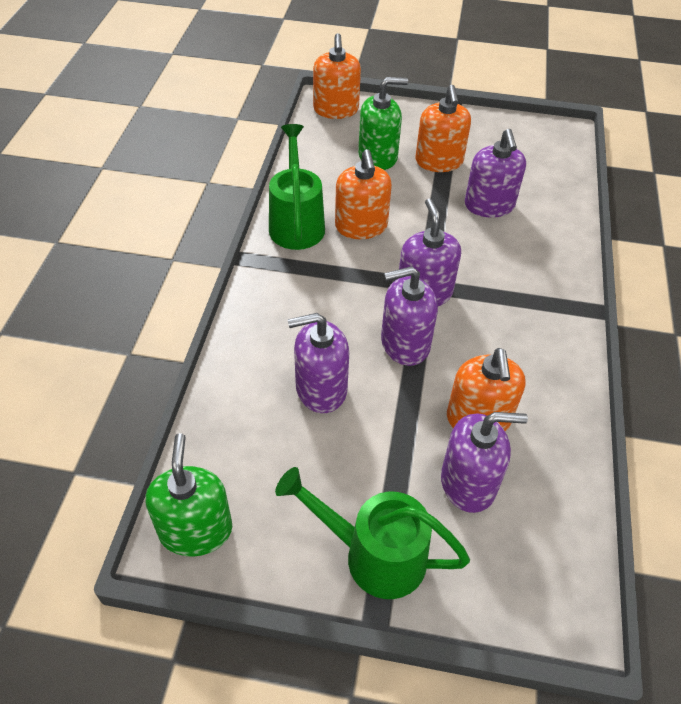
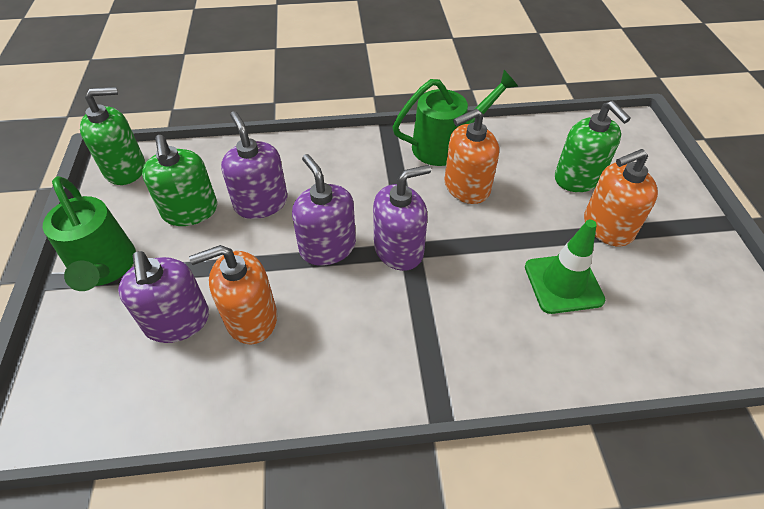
camera: 75 degrees right, 0 degrees up
green watering can [275,467,470,599] -> green watering can turned 150 degrees clockwise [43,176,136,291]
orange soap dispenser [313,33,361,119] -> none
purple soap dispenser [465,129,526,218] -> green traffic cone [525,220,605,314]
none -> green soap dispenser [142,135,217,226]

